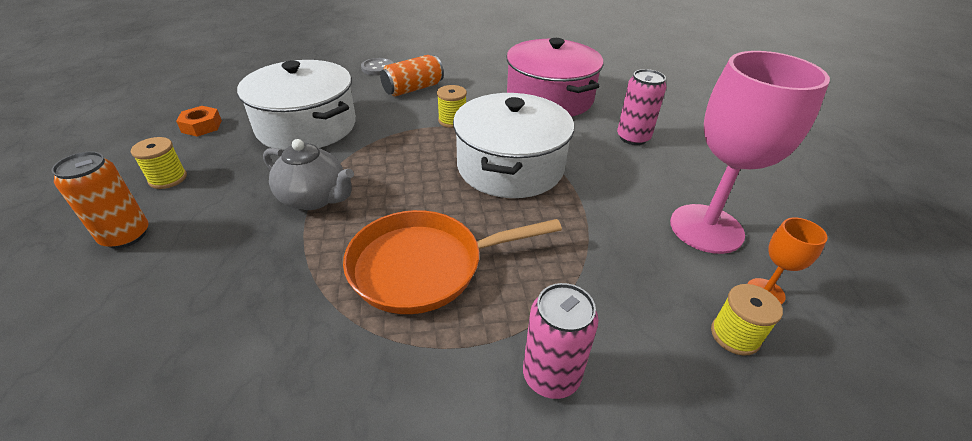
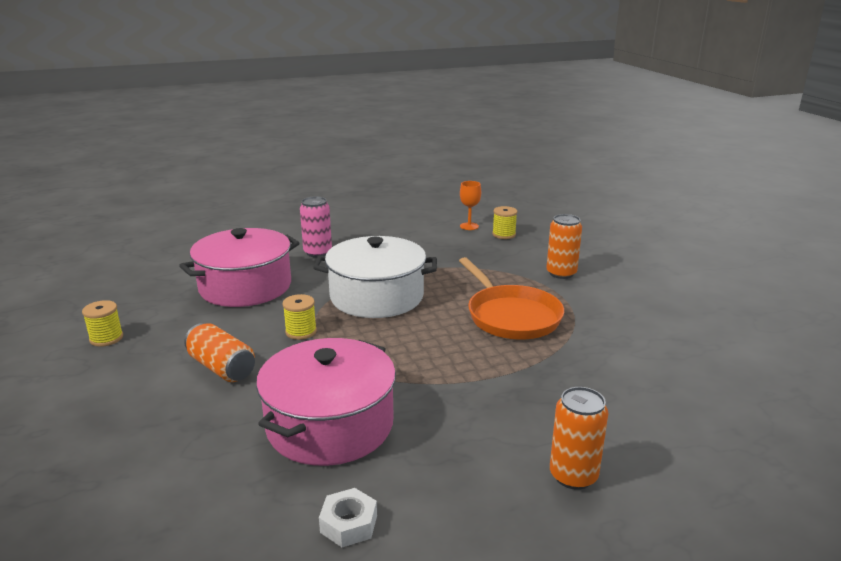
camera: 100 degrees left, 15 degrees down
yellow spool [131,137,187,189] -> yellow spool moved to [82,300,123,347]
orange nut [176,106,222,137] -> white nut [319,488,377,547]
white pot [237,60,356,151] -> pink pot [256,338,396,466]
grey teapot [263,139,354,210] -> none
grey button [361,58,393,76] -> none
pink can [523,283,599,399] -> orange can [546,214,582,279]
pink goblet [670,51,830,254] -> none

